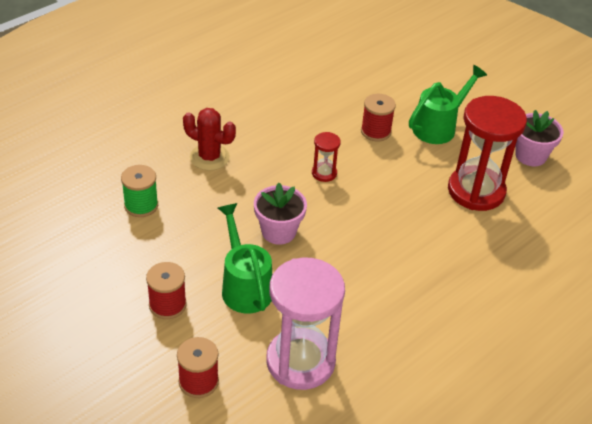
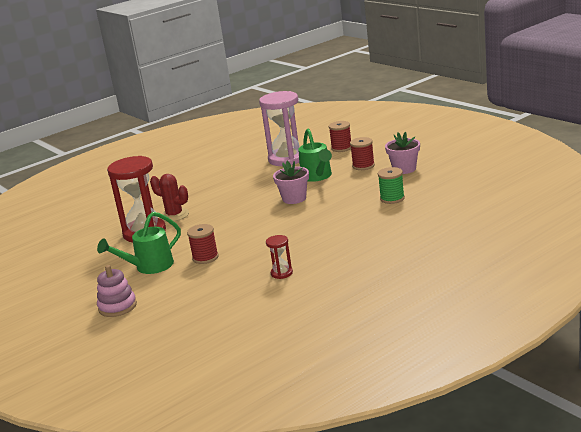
camera: 170 degrees left, 20 degrees down
red cactus [183,108,236,171] -> red cactus moved to [150,174,189,222]
red hourglass [312,132,341,182] -> red hourglass moved to [266,235,293,279]
pink flower pot [515,110,564,166] -> pink flower pot moved to [385,132,420,174]
none -> pink stacking toy [97,265,137,317]

